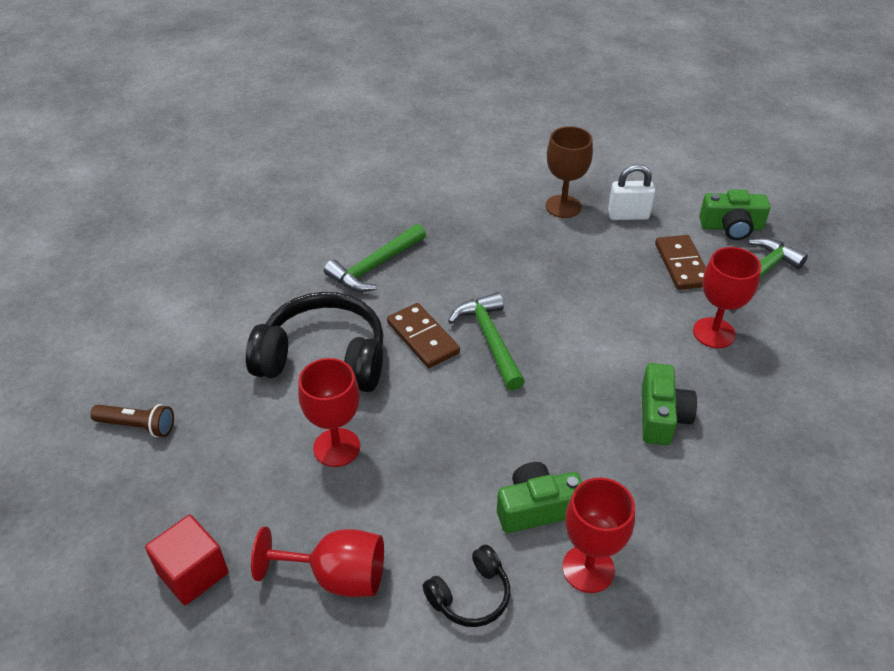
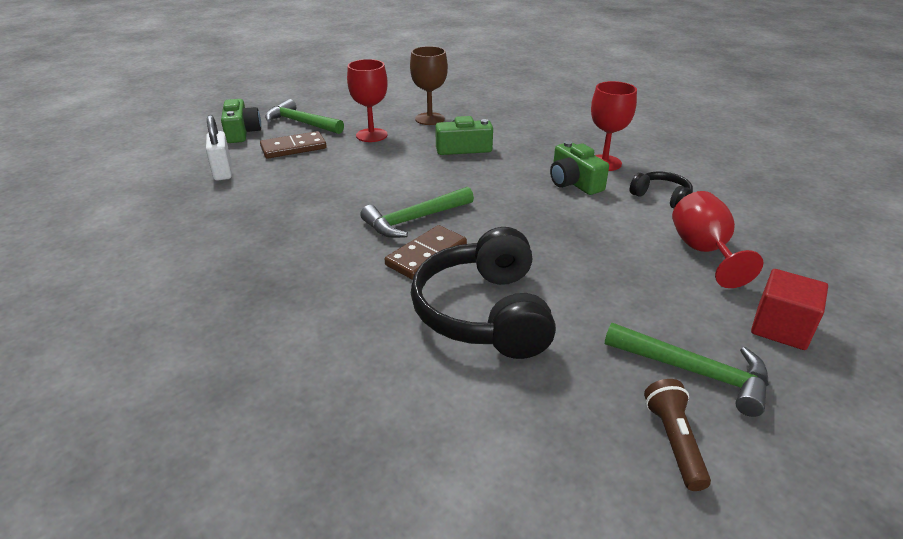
camera: 105 degrees left, 10 degrees down
red goblet [298,358,360,467] -> none
green hammer [324,224,426,292] -> green hammer moved to [605,323,769,417]
brown goblet [546,126,593,218] -> brown goblet moved to [410,46,448,125]

